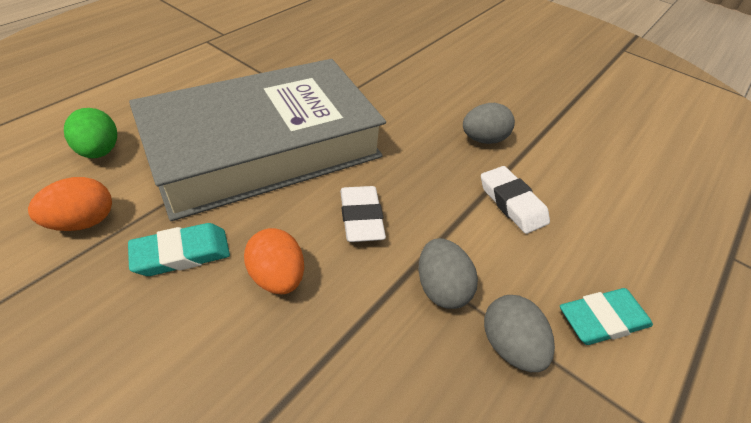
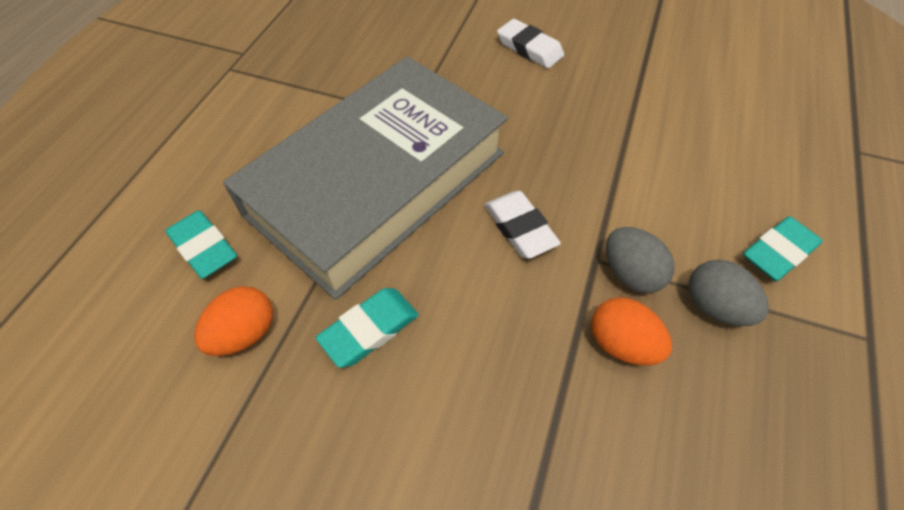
camera: 15 degrees left, 10 degrees up
green egg [64,108,117,158] -> turquoise eraser [165,210,237,279]
orange egg [244,228,304,294] -> orange egg moved to [591,297,672,366]
grey egg [463,103,515,144] -> none
white eraser [481,166,550,234] -> white eraser moved to [497,19,564,69]

